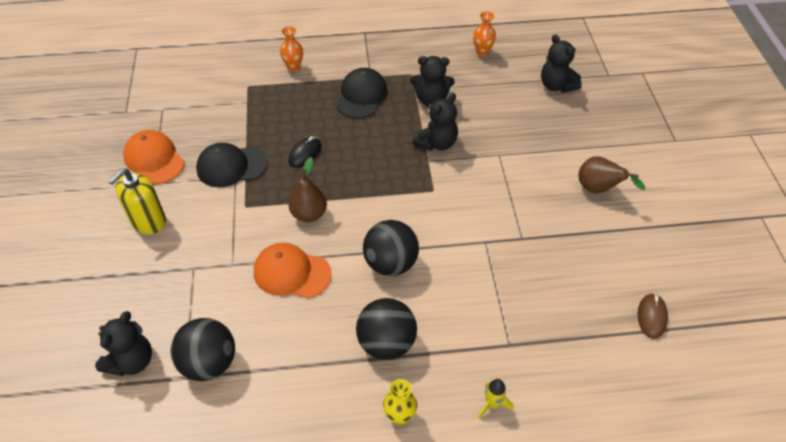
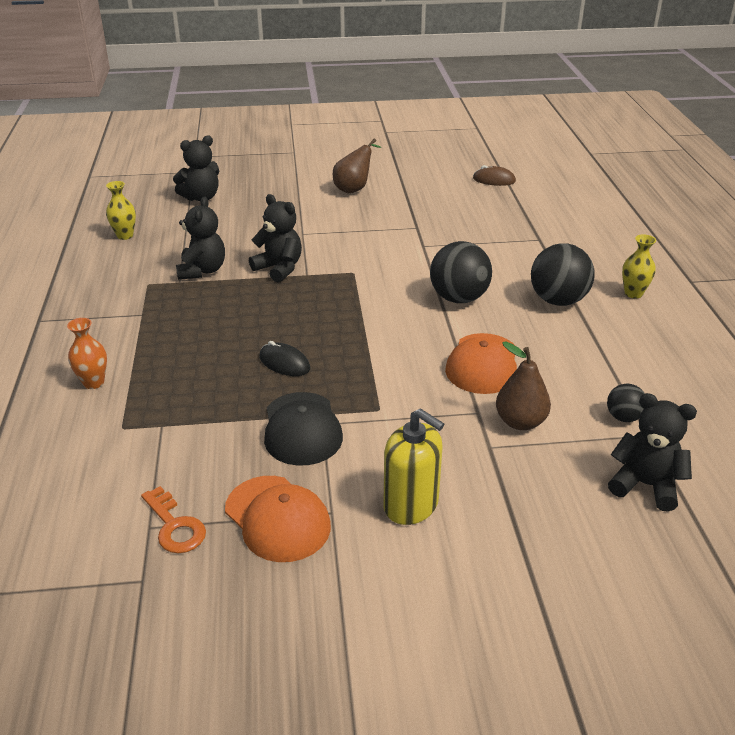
camera: 90 degrees left, 15 degrees down
orange cap [123,130,185,184] -> orange cap turned 90 degrees counterclockwise [225,476,331,562]
black ball [171,318,235,381] -> black ball [607,384,645,422], size x0.52
brown pear [288,157,327,222] -> brown pear moved to [496,341,551,430]
black cap [336,68,388,118] -> none
orange vase [473,11,496,56] -> yellow vase [106,181,136,240]
yellow rocket [478,379,513,419] -> none
none -> orange key [141,486,206,553]

